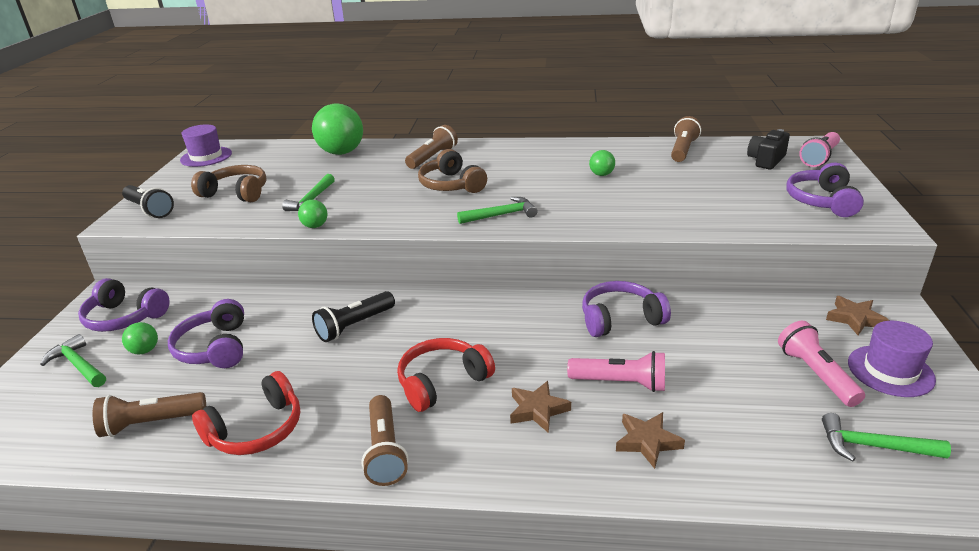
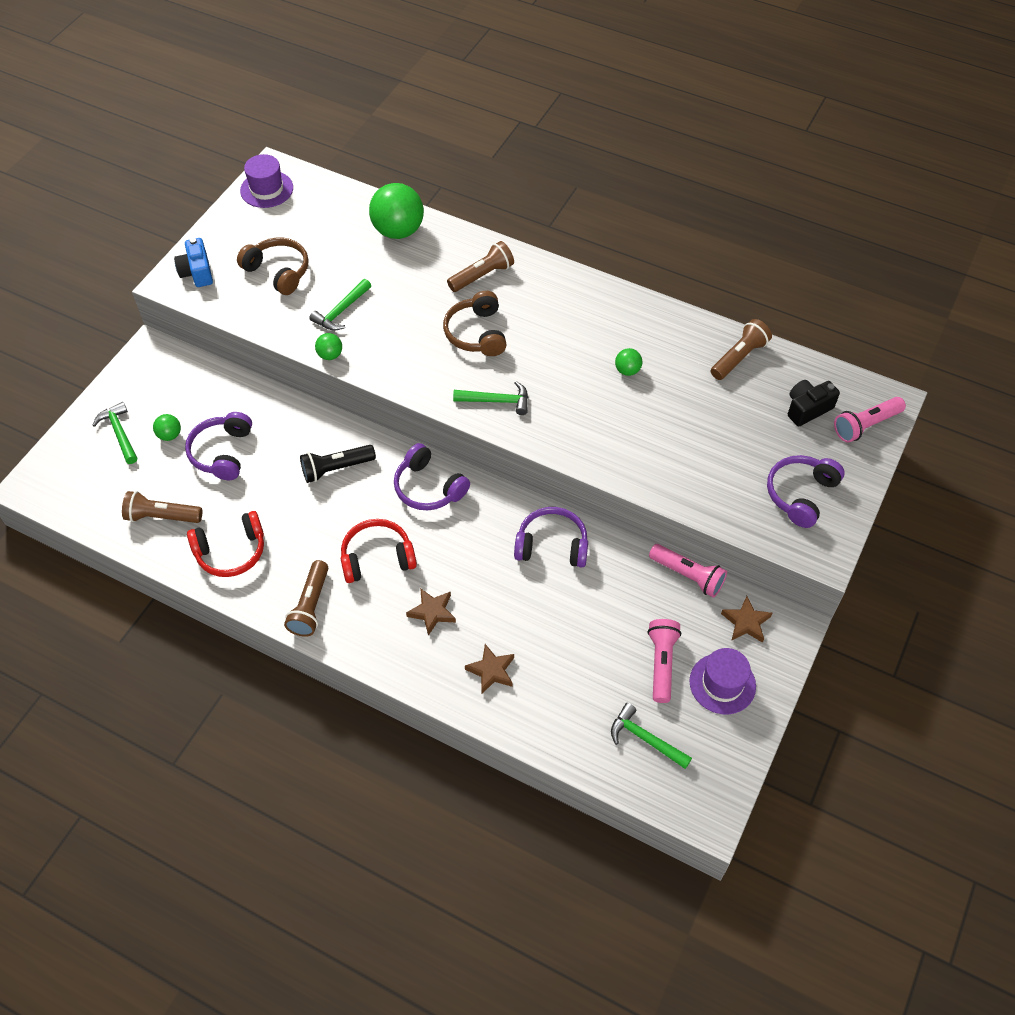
camera: 20 degrees right, 25 degrees up
purple headphones [78,278,170,332] -> purple headphones moved to [394,443,470,510]
black flashlight [122,185,174,218] -> blue camera [174,238,213,287]
pink flashlight [567,351,665,392] -> pink flashlight moved to [649,544,727,598]

